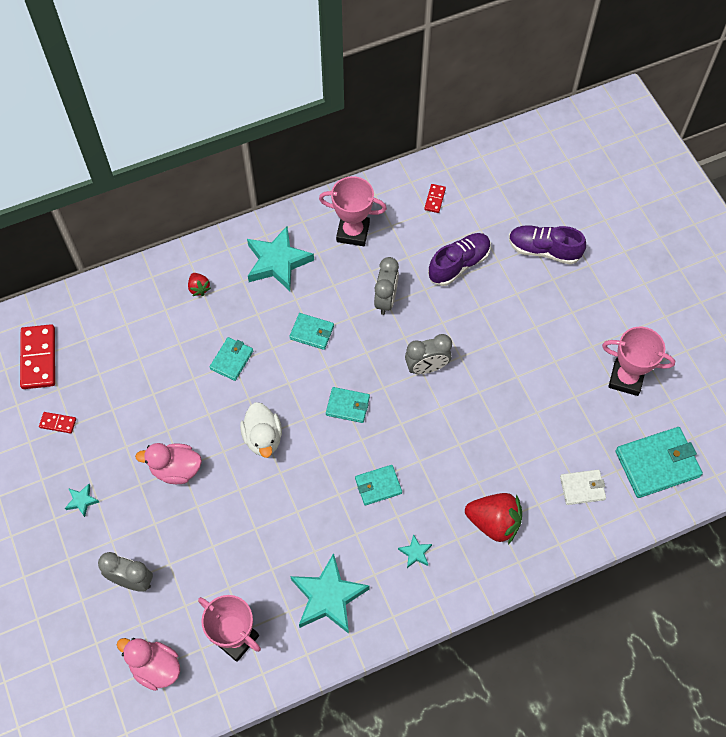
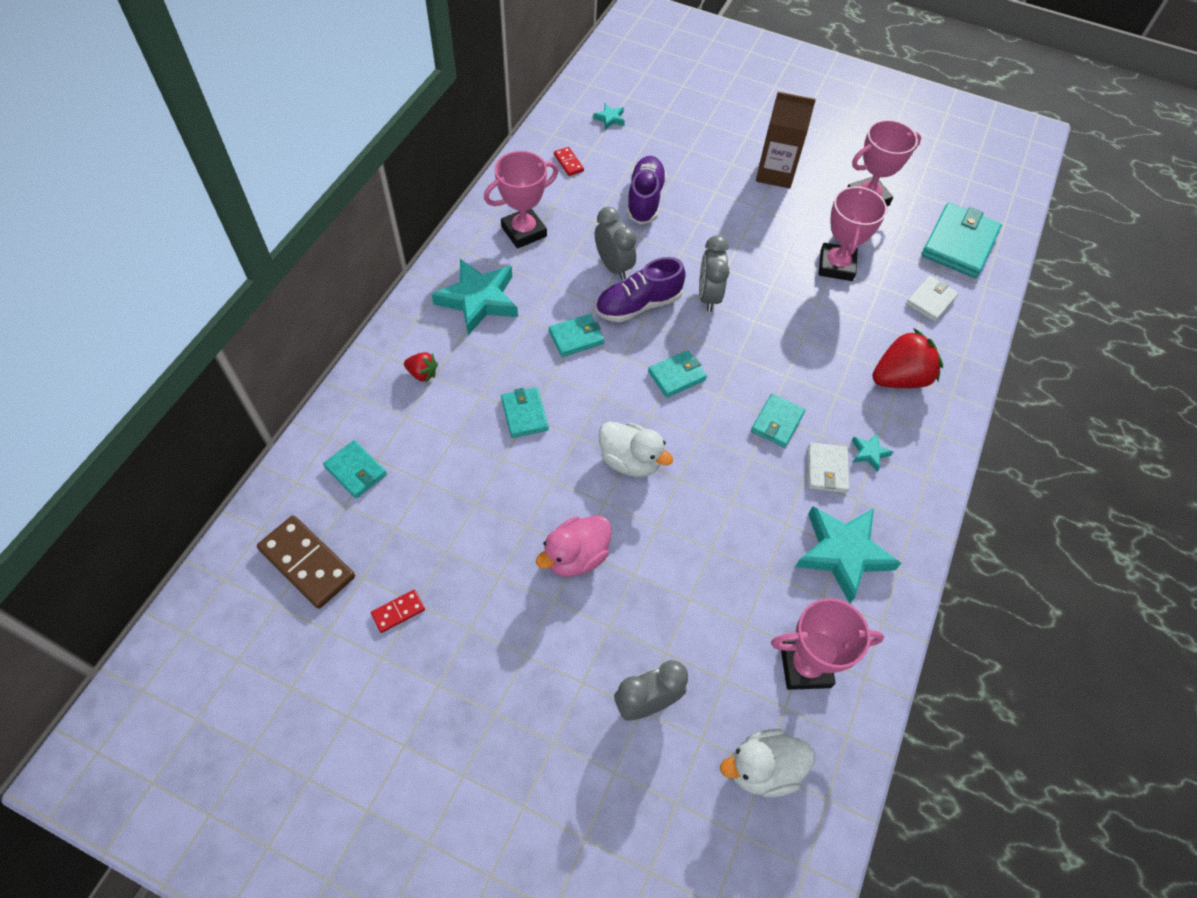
camera: 45 degrees left, 5 degrees down
red domino [20,324,55,389] -> brown domino [257,515,355,609]
turquoise star [65,484,99,517] -> turquoise star moved to [593,104,625,130]
pink duck [117,638,180,691] -> white duck [720,729,815,797]
grey clock [405,334,452,374] -> grey clock turned 150 degrees clockwise [699,235,730,312]
purple shoe [509,225,586,265] -> purple shoe moved to [596,257,686,322]
none -> turquoise wallet [323,440,387,498]
none -> brown carton [756,92,816,189]
none -> white wallet [808,443,849,493]
none -> pink trophy [819,185,887,281]

